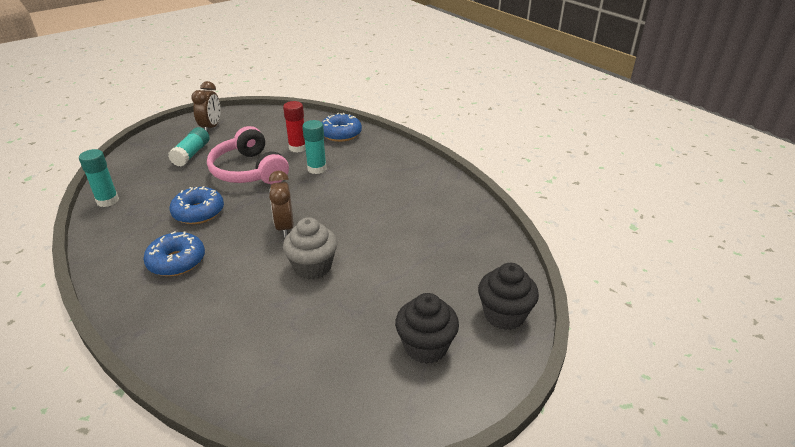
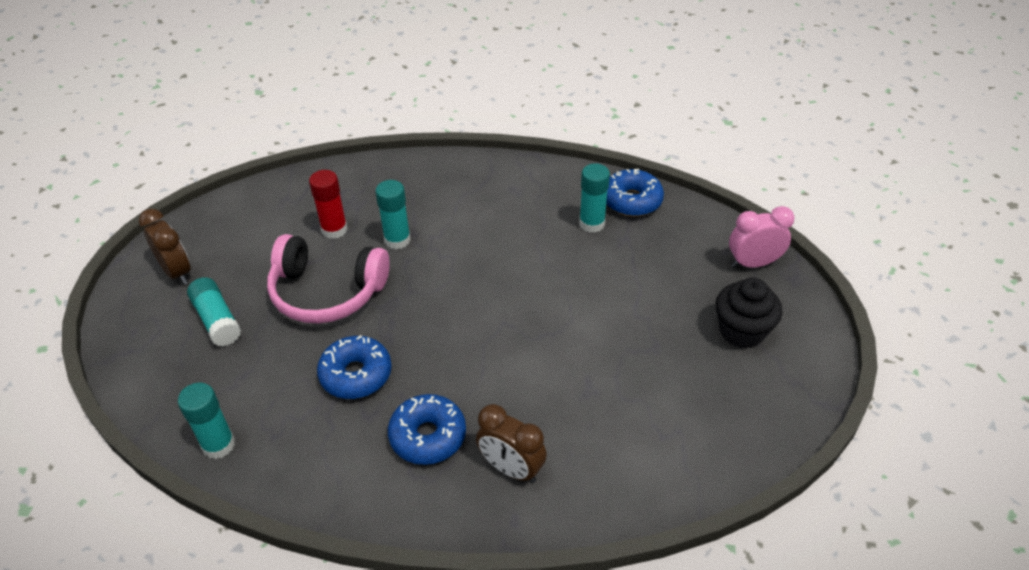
camera: 45 degrees left, 10 degrees up
brown clock [269,171,294,238] -> brown clock moved to [476,404,547,483]
grey cupcake [283,217,337,280] -> none
blue donut [322,113,362,142] -> blue donut moved to [606,169,664,217]
black cupcake [478,263,539,330] -> pink clock [729,206,795,268]
none -> turquoise glue stick [579,163,610,233]

